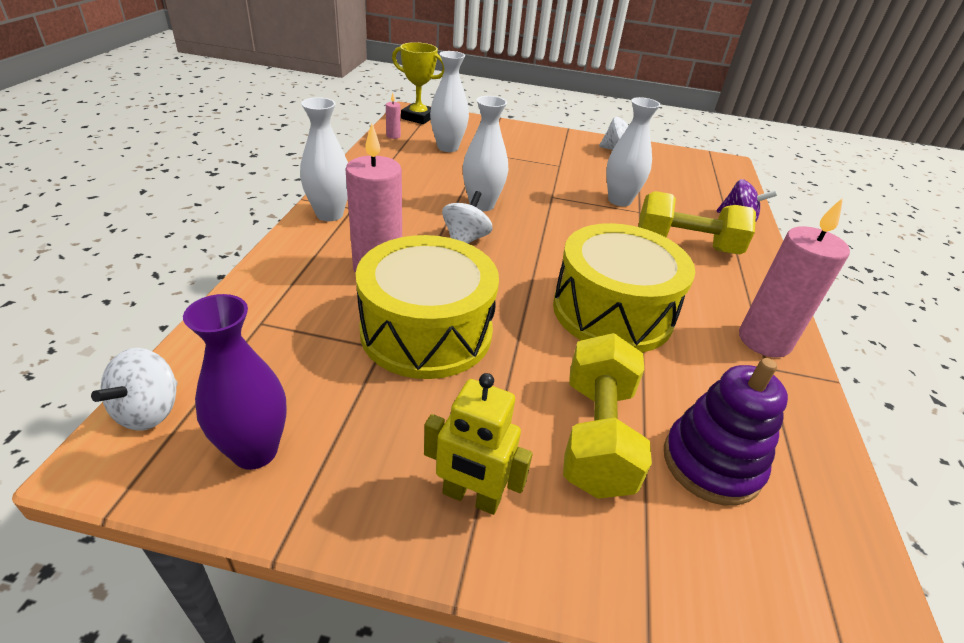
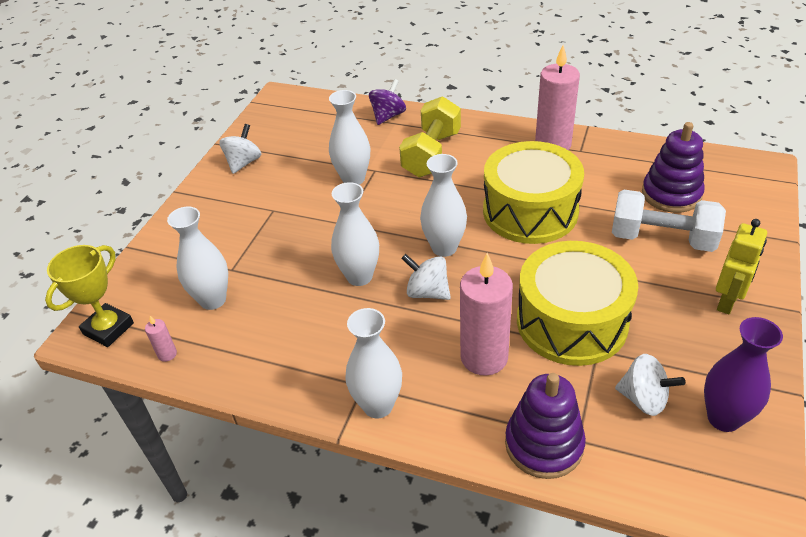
camera: 75 degrees left, 5 degrees up
white spinning top [91,348,178,431] -> white spinning top moved to [615,354,685,416]
yellow dumbbell [563,333,652,499] -> white dumbbell [612,190,726,252]
none -> white vase [420,154,467,257]
none -> purple stacking toy [505,373,586,479]

